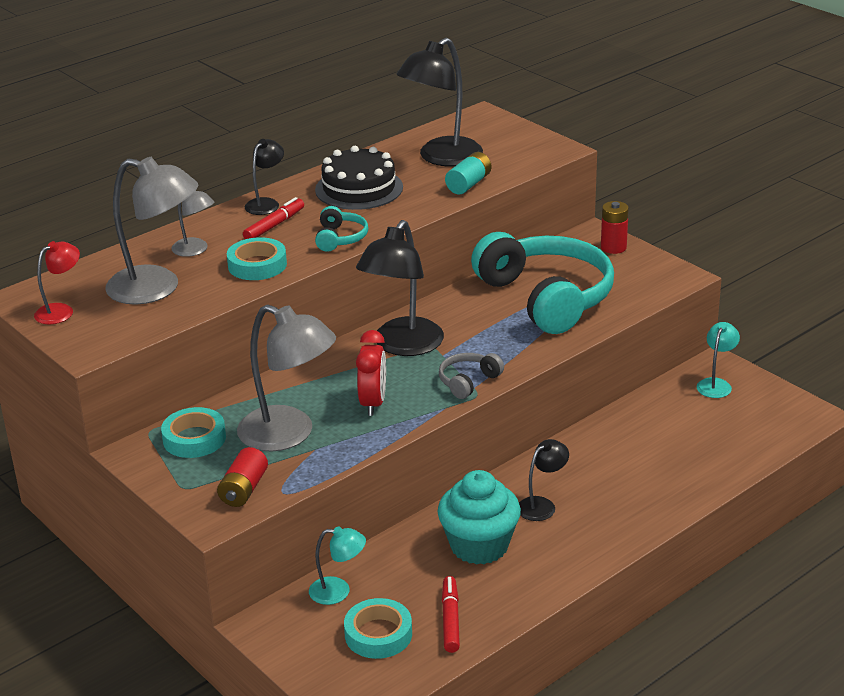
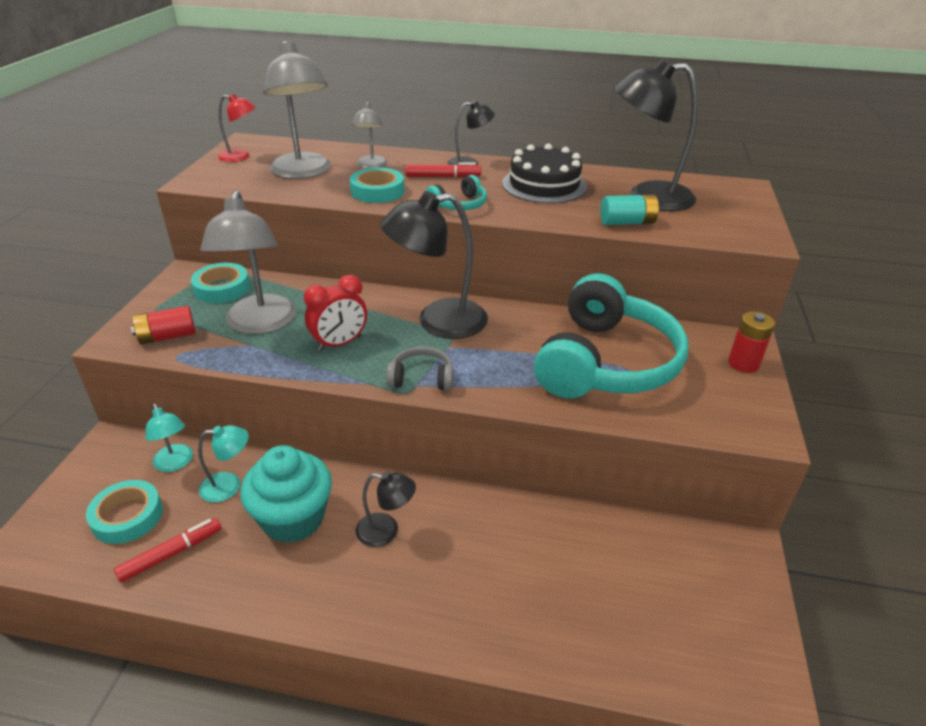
camera: 50 degrees right, 5 degrees up
turquoise lamp [696,322,740,398] -> turquoise lamp moved to [198,425,249,502]

